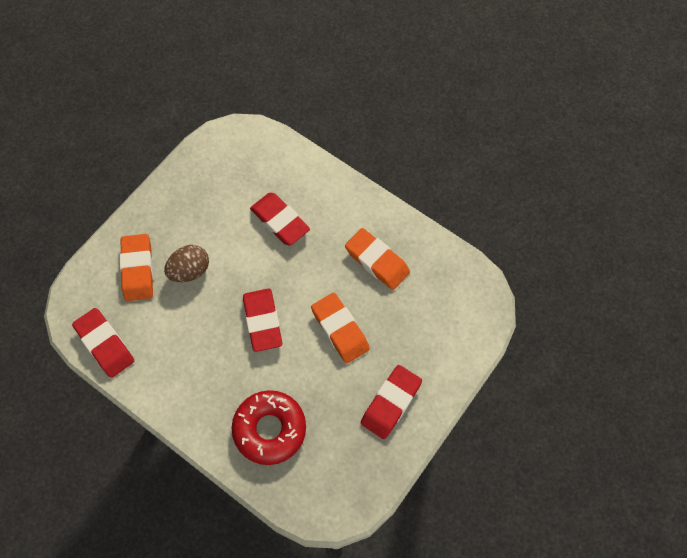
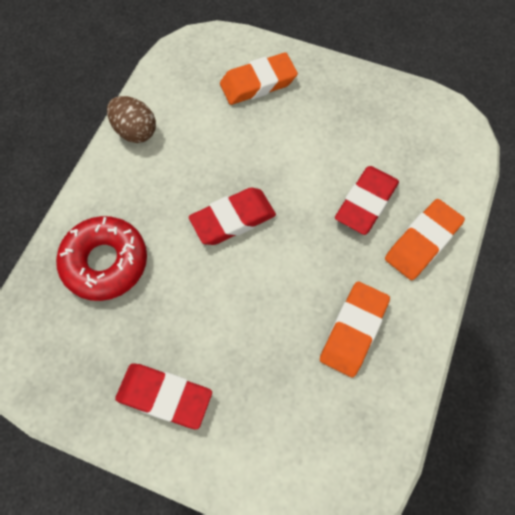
camera: 75 degrees right, 0 degrees up
red eraser [72,308,134,378] -> none
brown egg [164,245,209,282] -> brown egg moved to [107,96,156,143]
orange eraser [311,293,370,363] -> orange eraser moved to [385,199,465,280]

